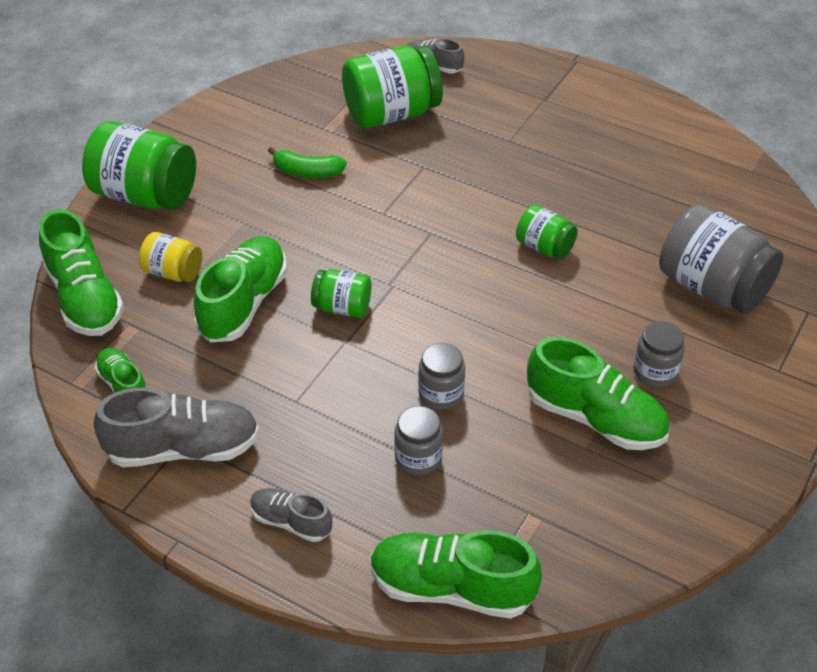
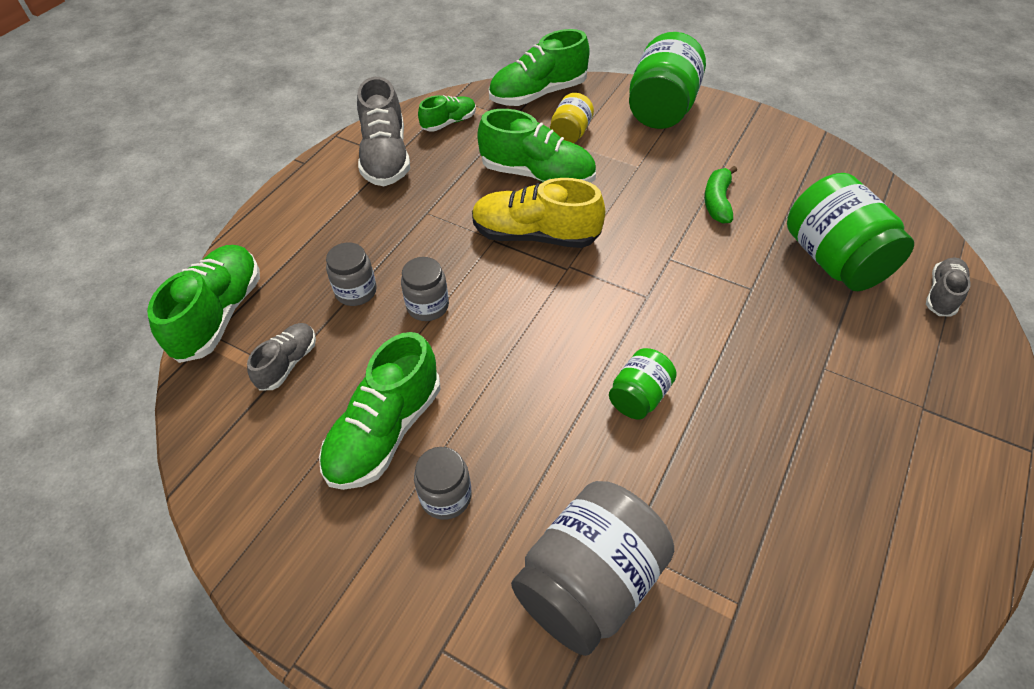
camera: 90 degrees right, 5 degrees up
grey shoe [250,488,332,542] -> grey shoe moved to [247,323,316,391]
green jar [311,269,371,318] -> yellow shoe [472,178,605,248]

